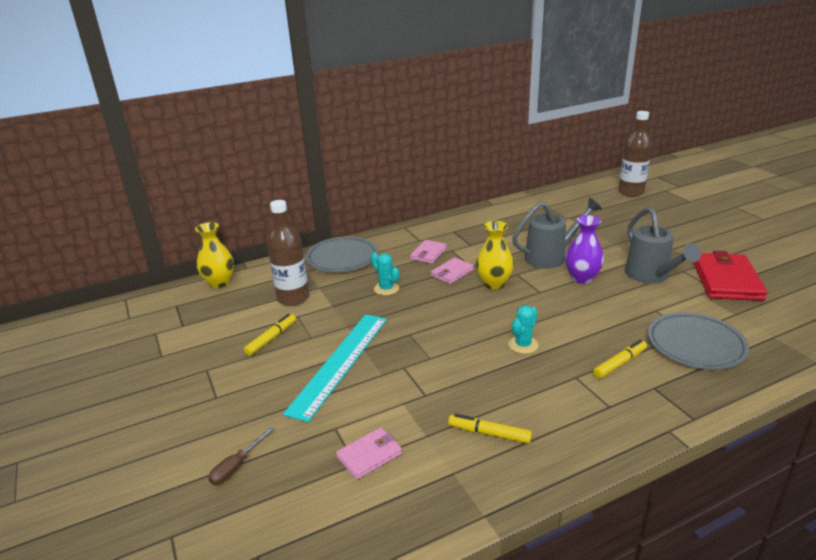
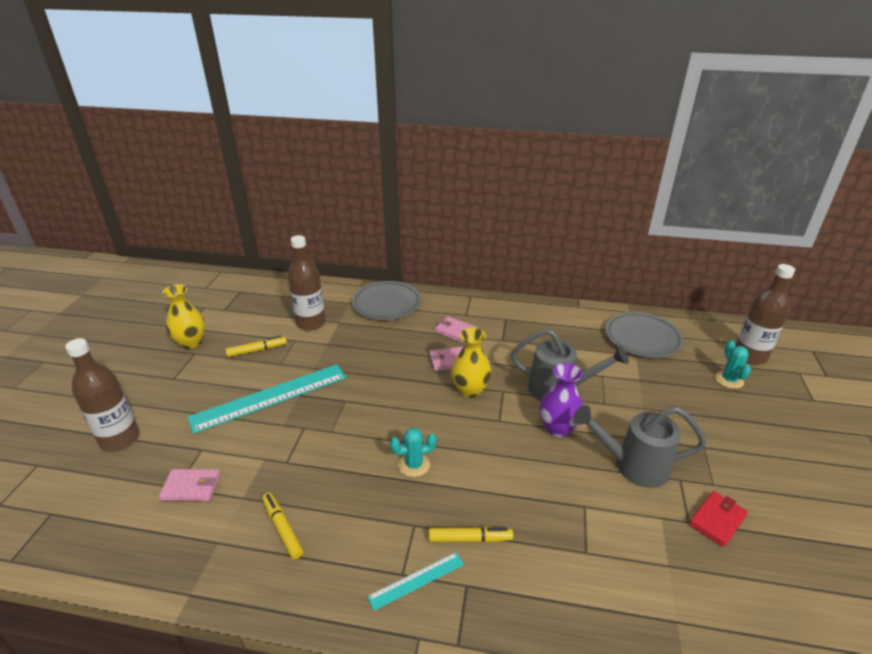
camera: 35 degrees right, 5 degrees up
yellow vase [195,222,234,288] -> yellow vase moved to [162,284,205,349]
brown screwdriver [208,427,274,485] -> brown bottle [65,338,139,452]
turquoise cactus [371,252,399,295] -> turquoise cactus moved to [715,340,751,389]
pink wallet [410,240,447,264] -> pink wallet turned 60 degrees clockwise [435,316,478,344]
grey watering can [625,207,701,283] -> grey watering can turned 75 degrees clockwise [573,405,706,488]
grey plate [648,312,749,370] -> grey plate moved to [605,312,684,358]
red wallet [693,251,767,301] -> red wallet [689,491,748,547], size x0.54
none -> turquoise ruler [367,552,464,611]

